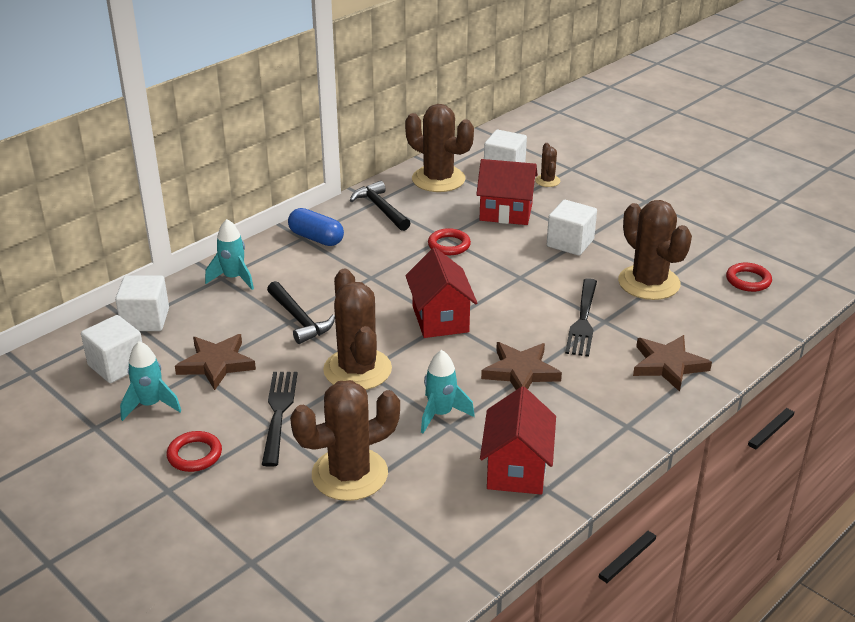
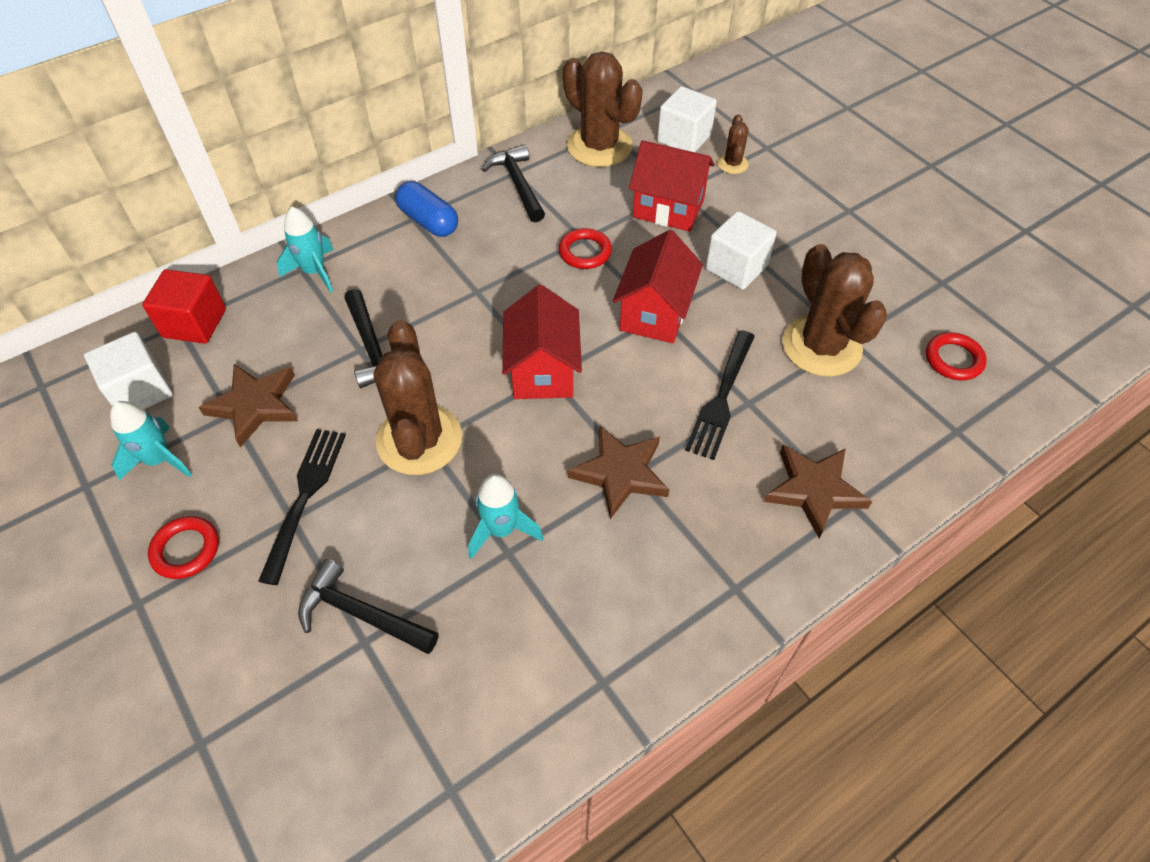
camera: 10 degrees right, 20 degrees up
white cube [115,276,169,331] -> red cube [142,269,226,344]
brown cactus [290,380,400,501] -> black hammer [298,559,439,654]
red house [480,387,556,494] -> red house moved to [613,230,703,343]

